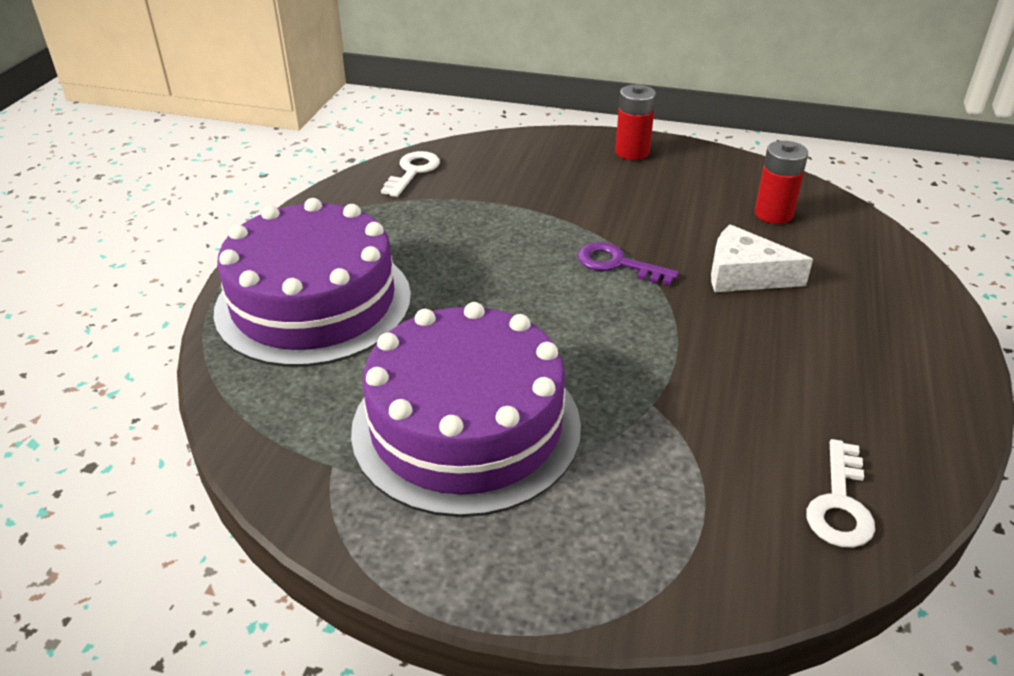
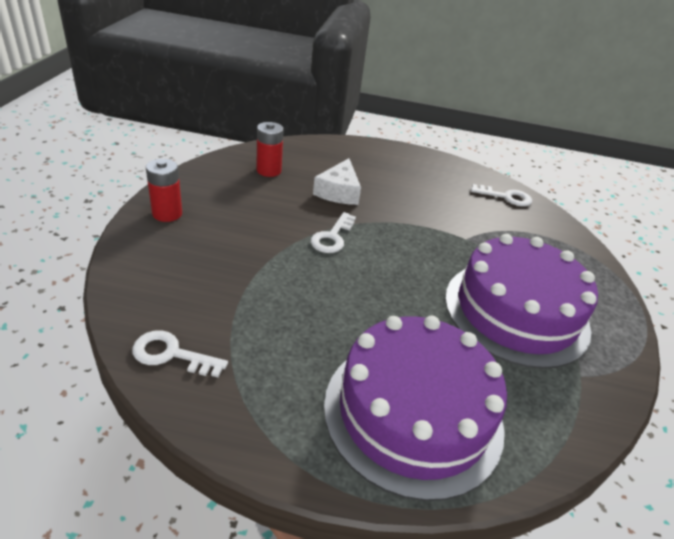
camera: 100 degrees left, 0 degrees up
purple key [577,242,679,285] -> white key [311,212,356,253]

